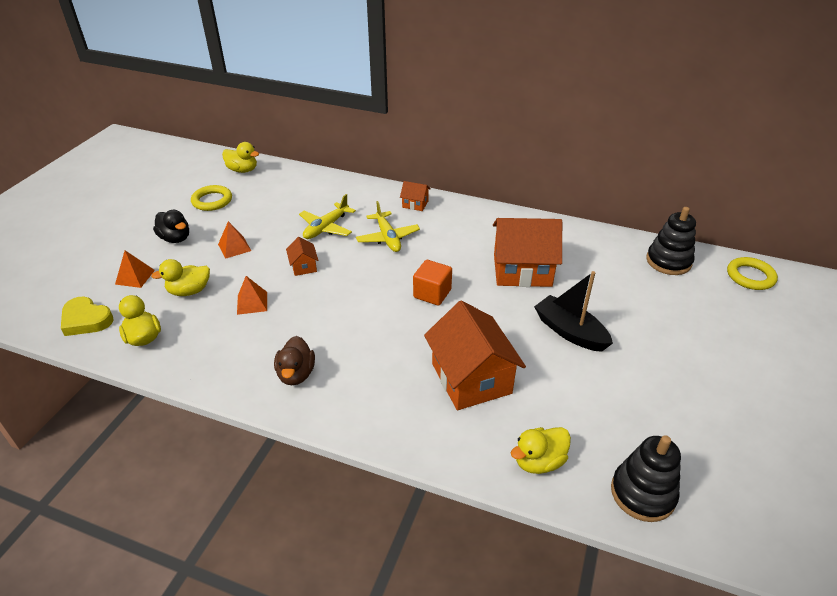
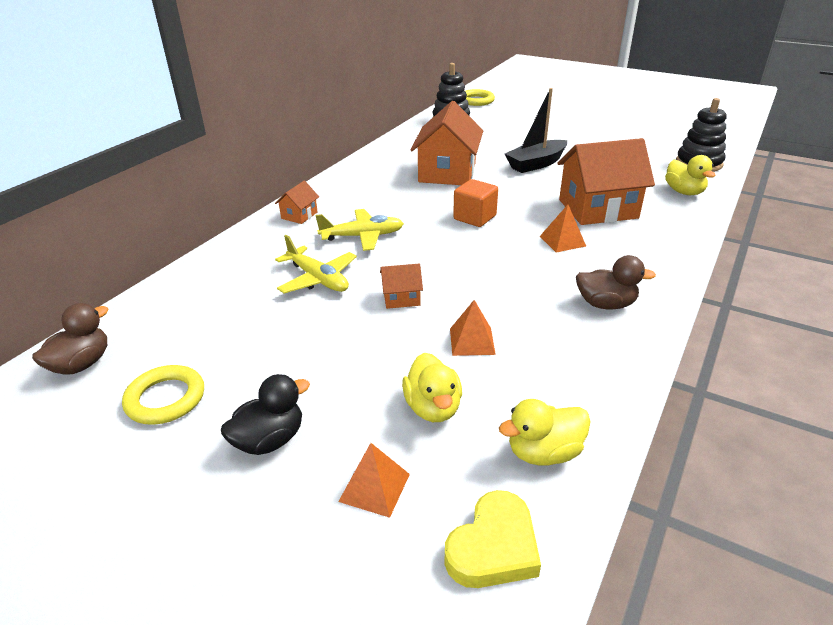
camera: 80 degrees left, 5 degrees down
orange pyramid [218,221,251,259] -> orange pyramid moved to [540,205,586,253]
yellow duck [222,142,259,173] -> brown duck [32,303,108,374]

